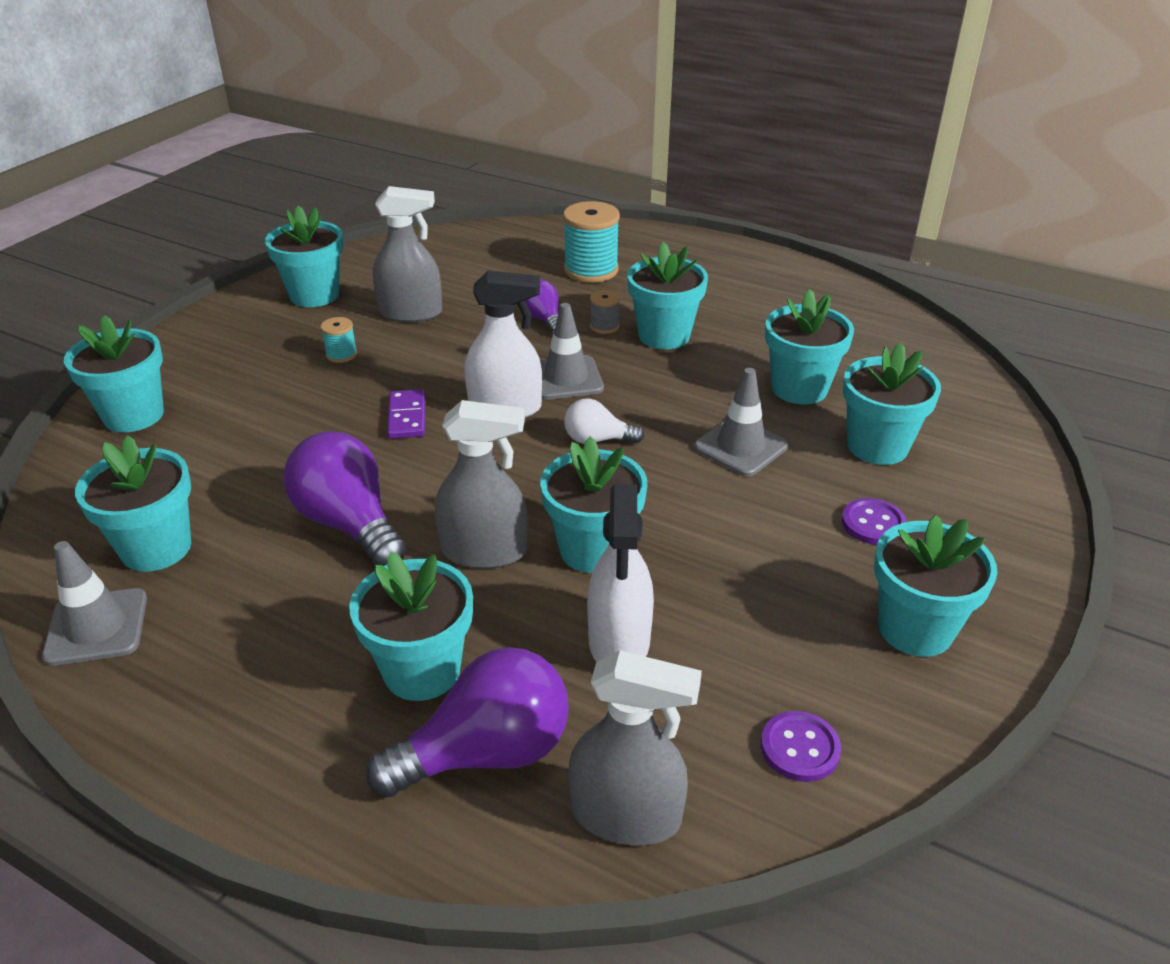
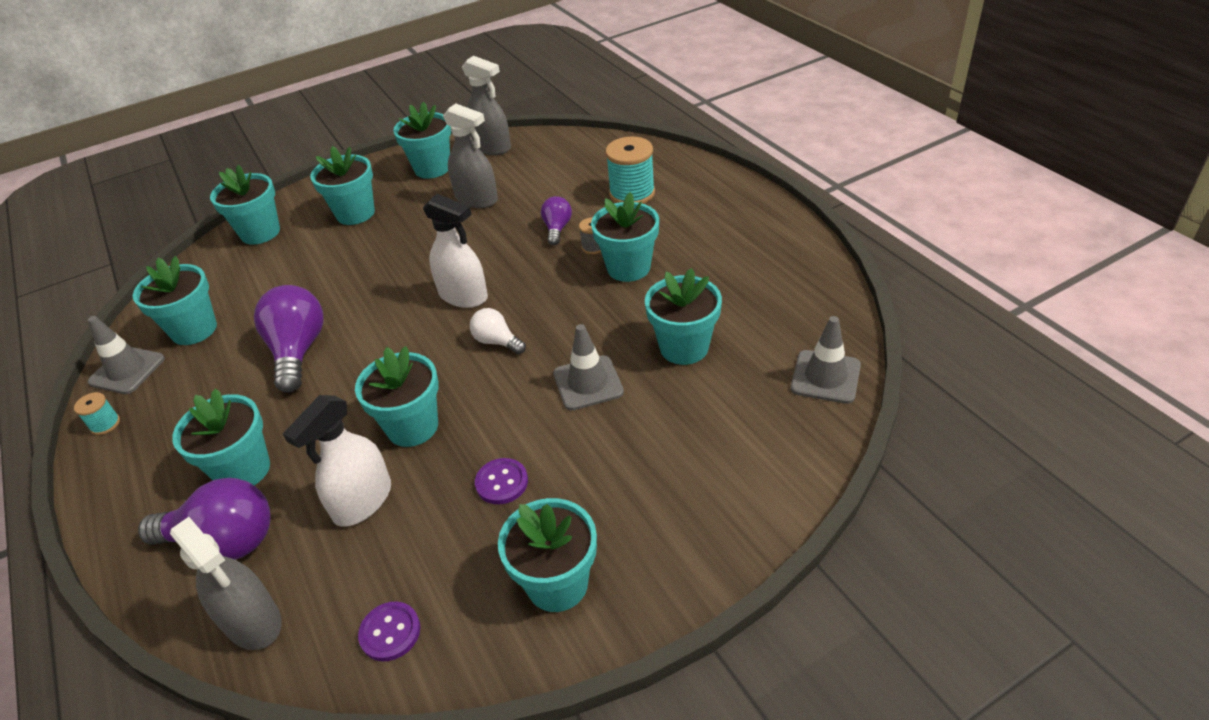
camera: 35 degrees right, 5 degrees up
turquoise spool [321,317,357,363] -> turquoise spool moved to [74,392,120,435]
purple domino [387,389,425,439] -> none
grey spray bottle [435,400,527,569] -> grey spray bottle moved to [462,56,511,155]
grey traffic cone [540,303,604,400] -> grey traffic cone moved to [791,316,861,404]
purple button [842,498,907,545] -> purple button moved to [475,458,528,504]
turquoise flower pot [843,343,941,465] -> turquoise flower pot moved to [310,146,375,225]

